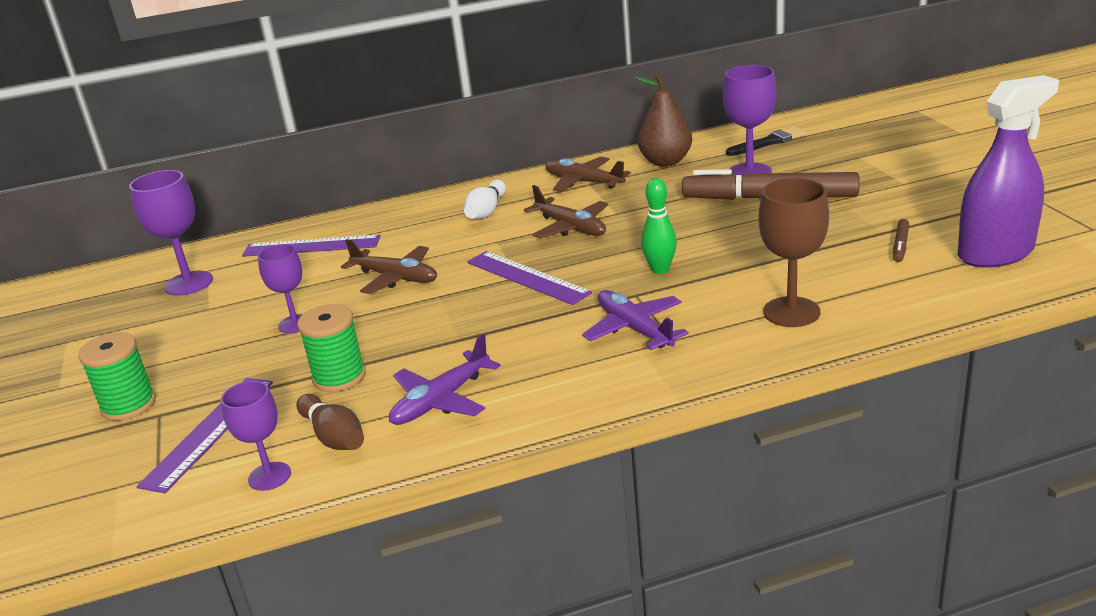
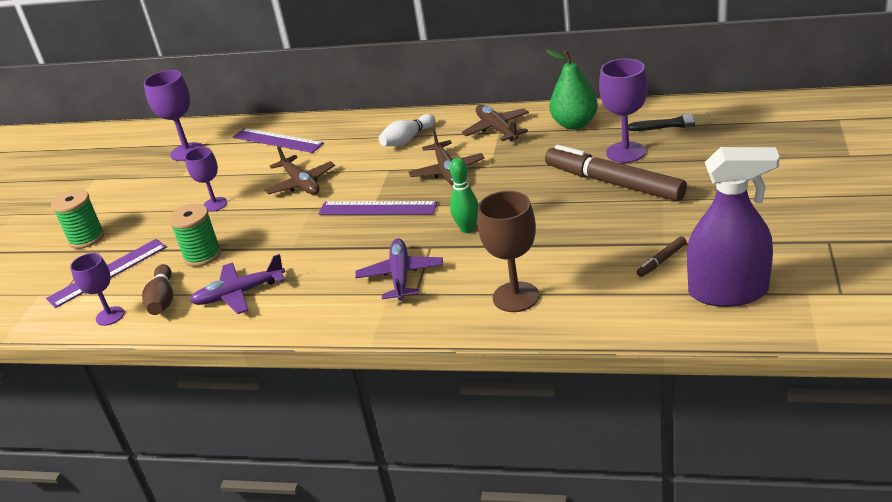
camera: 30 degrees right, 5 degrees up
purple ruler [467,251,592,305] -> purple ruler turned 60 degrees counterclockwise [318,201,438,215]
brown pear [635,74,692,167] -> green pear [546,49,598,130]

